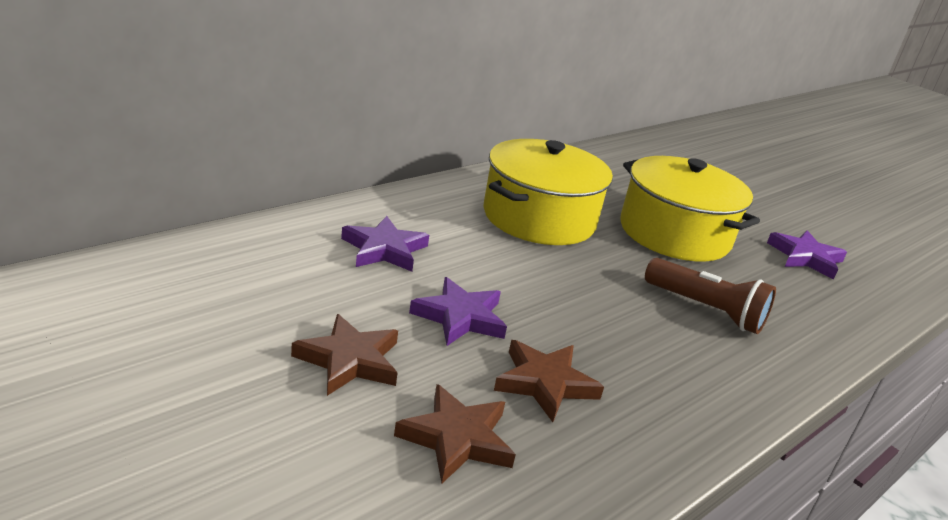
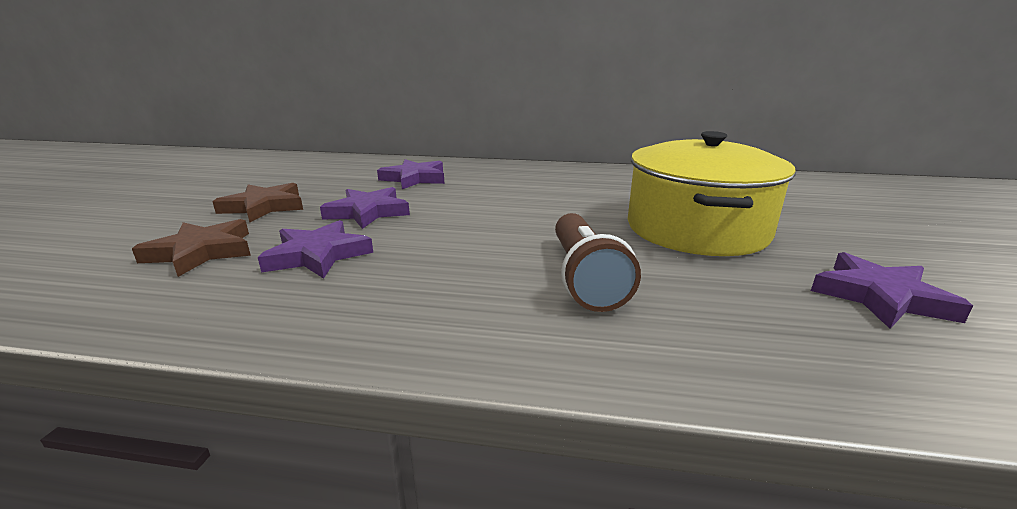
camera: 55 degrees right, 5 degrees down
yellow pot [483,139,613,245] -> none
brown star [494,340,604,422] -> purple star [258,220,373,279]

